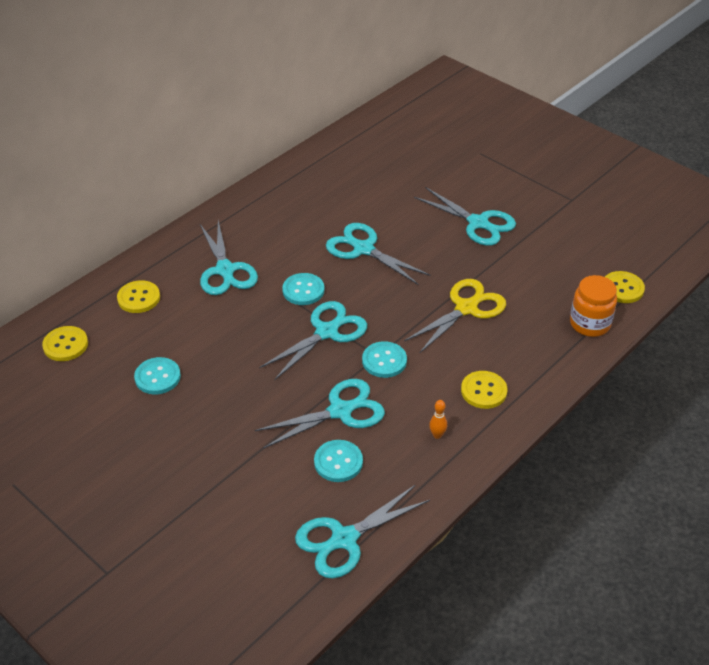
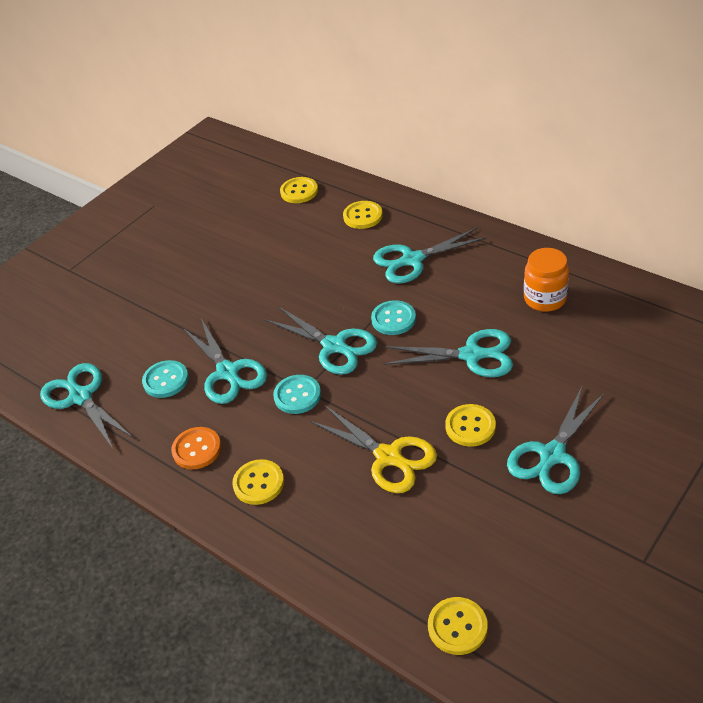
camera: 90 degrees right, 0 degrees up
turquoise button [134,357,181,394] -> none
turquoise scissors [326,223,430,285] -> turquoise scissors turned 60 degrees clockwise [384,329,513,377]
orange bowling pin [429,400,447,439] -> orange button [171,427,221,469]
orange jar [570,275,617,337] -> orange jar moved to [524,248,569,312]
none -> yellow button [445,404,496,447]

